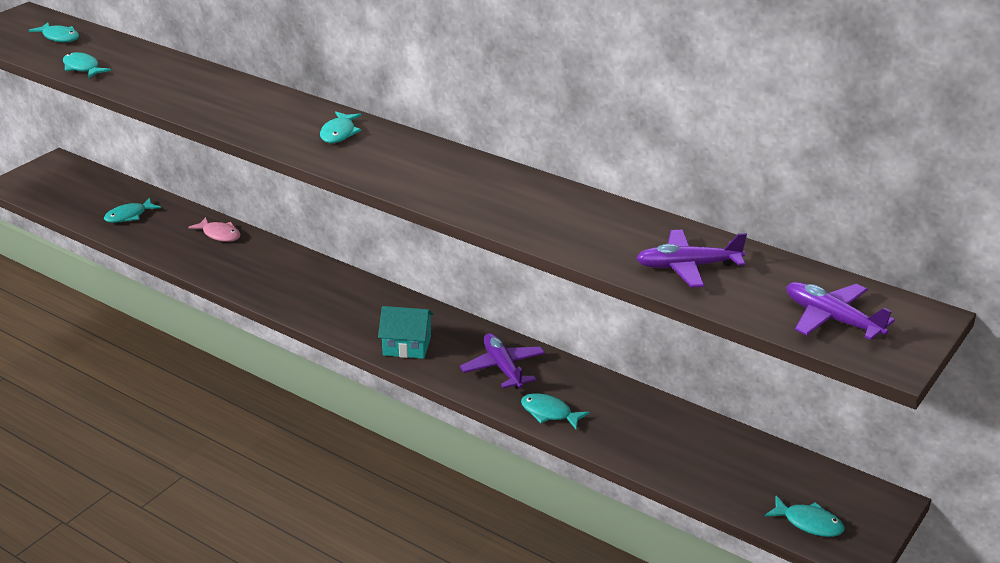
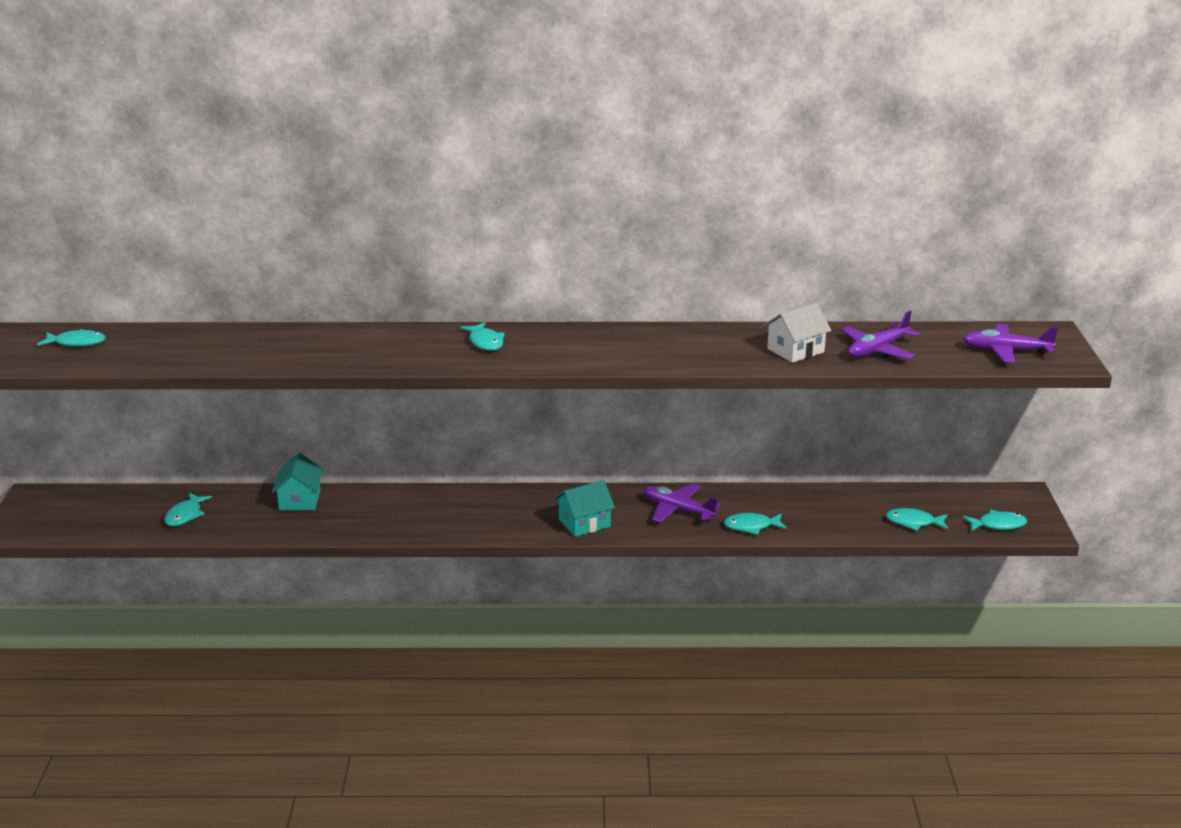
camera: 35 degrees left, 5 degrees down
turquoise fish [63,52,111,78] -> turquoise fish moved to [886,508,948,531]
pink fish [188,217,240,242] -> turquoise house [272,453,323,511]
none -> white house [764,303,832,363]

